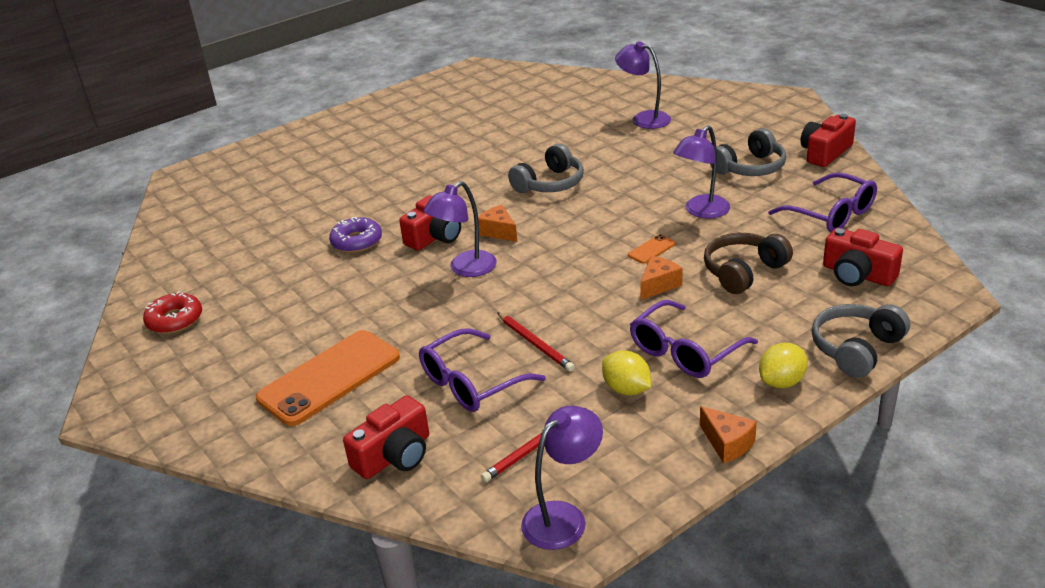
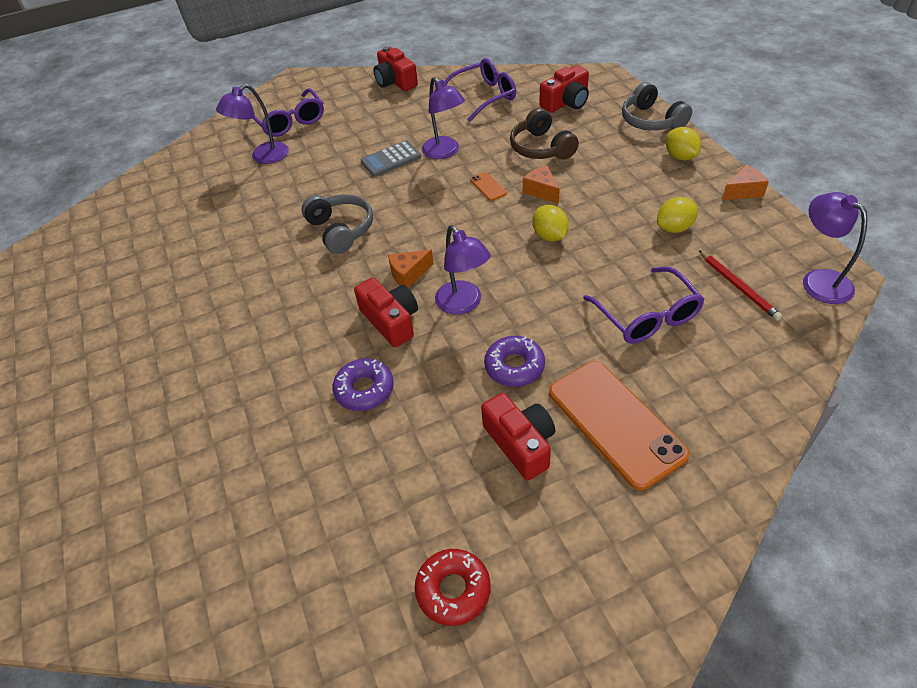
camera: 75 degrees left, 15 degrees up
red camera [343,395,429,479] -> red camera moved to [481,393,555,480]
red pencil [497,312,575,372] -> none
purple glasses [630,300,758,378] -> purple glasses moved to [253,88,324,137]
grey headphones [710,128,786,176] -> none
none -> grey calculator [361,140,421,177]
none -> purple donut [484,336,545,387]
none -> yellow lemon [532,205,569,241]

